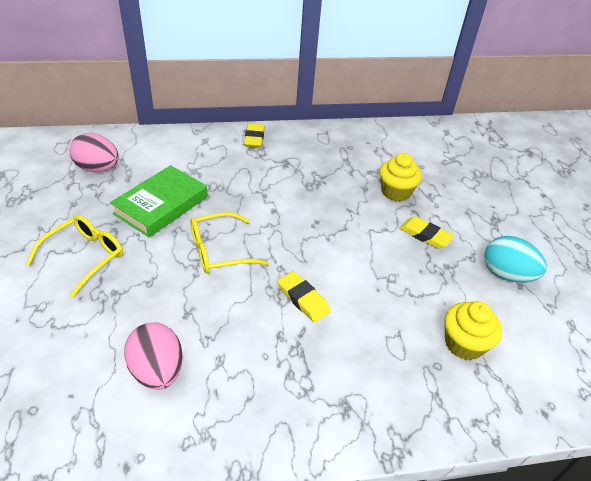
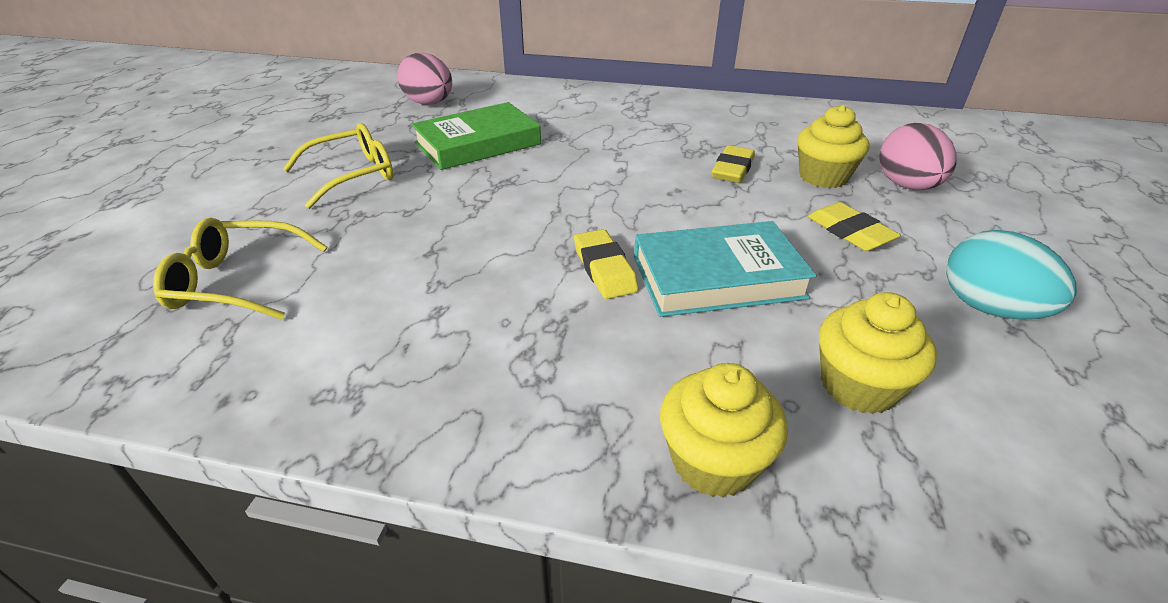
camera: 25 degrees right, 5 degrees down
pink egg [124,322,183,390] -> pink egg moved to [880,123,957,190]
yellow glasses [190,212,269,274] -> yellow glasses moved to [153,218,327,320]
yellow eraser [244,123,265,148] -> yellow eraser moved to [712,145,755,183]
none -> turquoise book [634,221,817,317]
none -> yellow cupcake [660,363,788,498]

